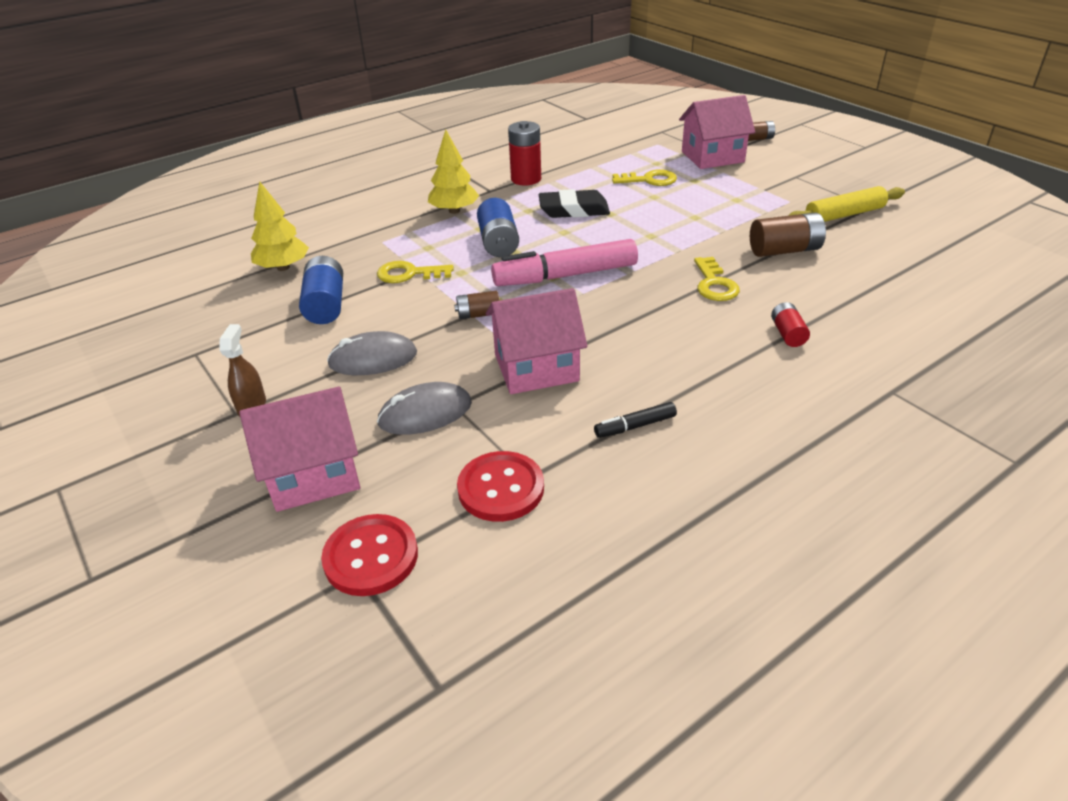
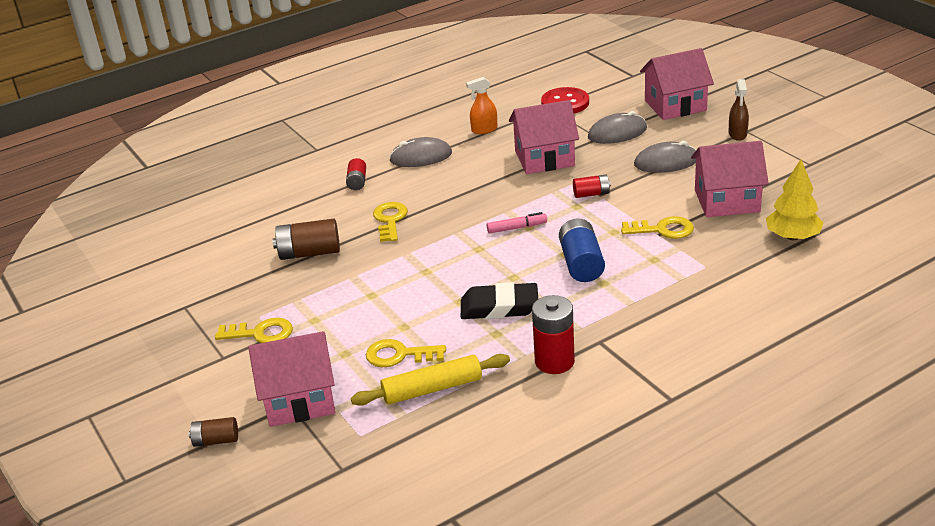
camera: 175 degrees left, 5 degrees down
blue battery [299,256,343,324] -> pink house [691,141,769,217]
red button [321,514,418,596] -> none
yellow tree [428,129,479,214] -> none
brown battery [454,291,500,319] -> red battery [573,174,611,198]
pink marker [491,239,638,286] -> pink marker [487,212,547,234], size x0.46
black marker [594,402,677,438] -> orange spray bottle [466,77,498,134]
yellow rolling pin [788,186,905,222] -> yellow rolling pin moved to [351,354,510,406]
none -> yellow key [215,318,293,343]
none -> grey mouse [389,137,452,167]

